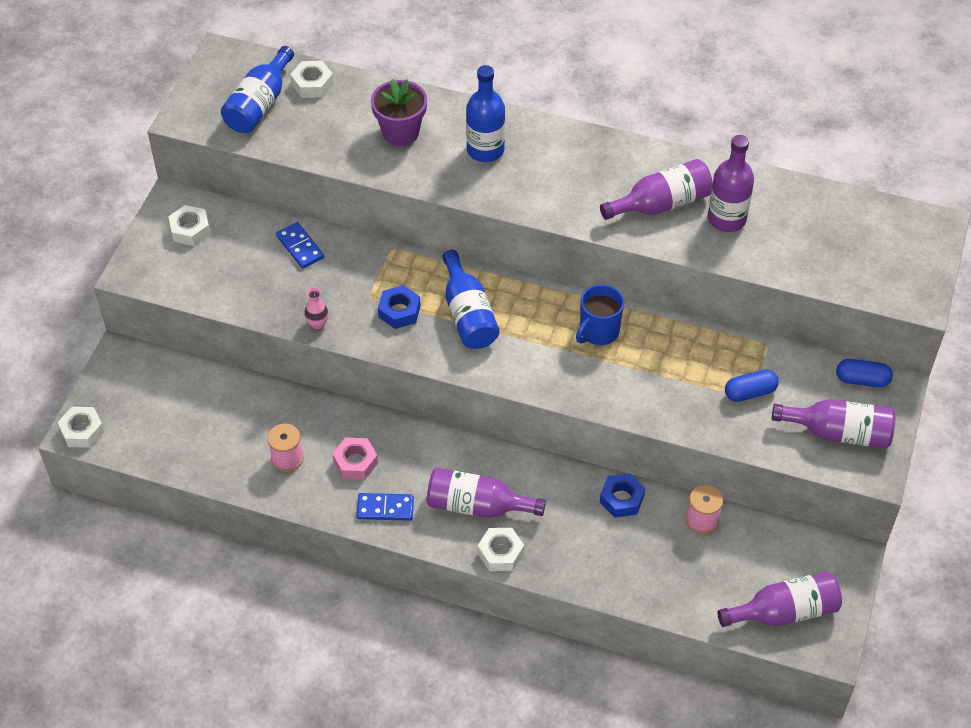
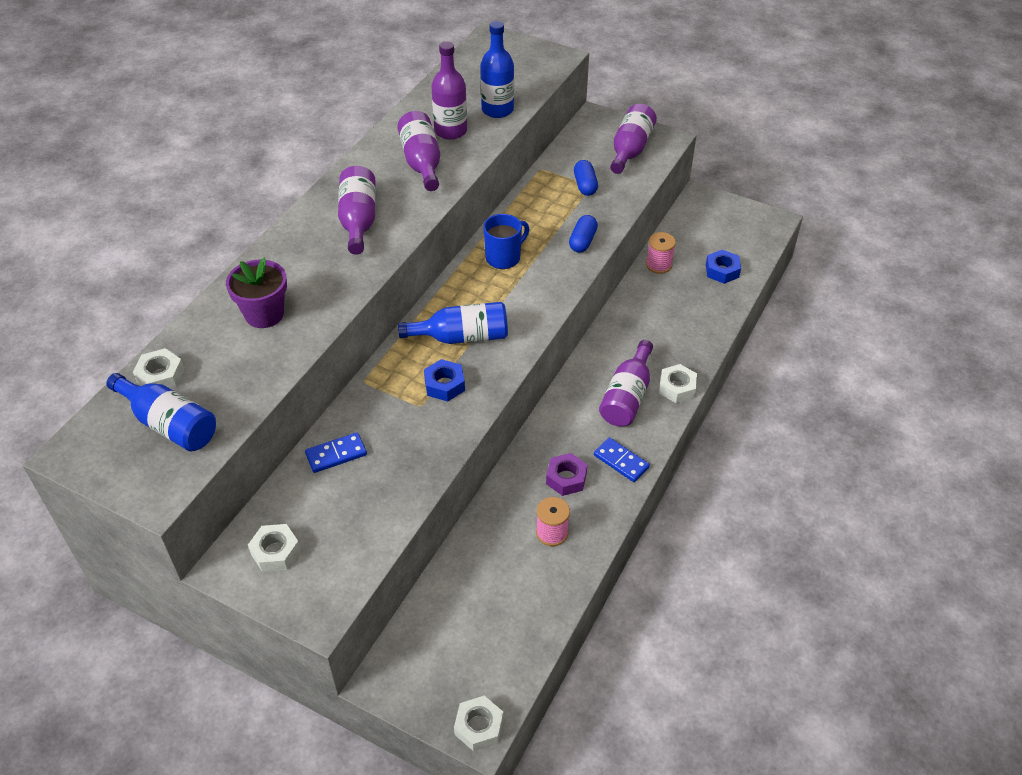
camera: 80 degrees left, 5 degrees down
pink vase [304,287,329,329] -> none
pink nut [332,438,378,479] -> purple nut [546,453,588,496]
blue domino [357,493,414,521] -> blue domino turned 60 degrees counterclockwise [594,438,650,482]
blue bottle [466,65,505,162] -> blue bottle moved to [480,21,514,118]
blue mug [576,284,624,345] -> blue mug turned 90 degrees counterclockwise [483,214,529,269]
blue nut [600,473,645,518] -> blue nut moved to [706,250,741,284]
purple bottle [718,571,842,627] -> purple bottle moved to [338,166,376,255]
blue capsule [836,359,893,388] -> blue capsule moved to [569,215,598,253]

